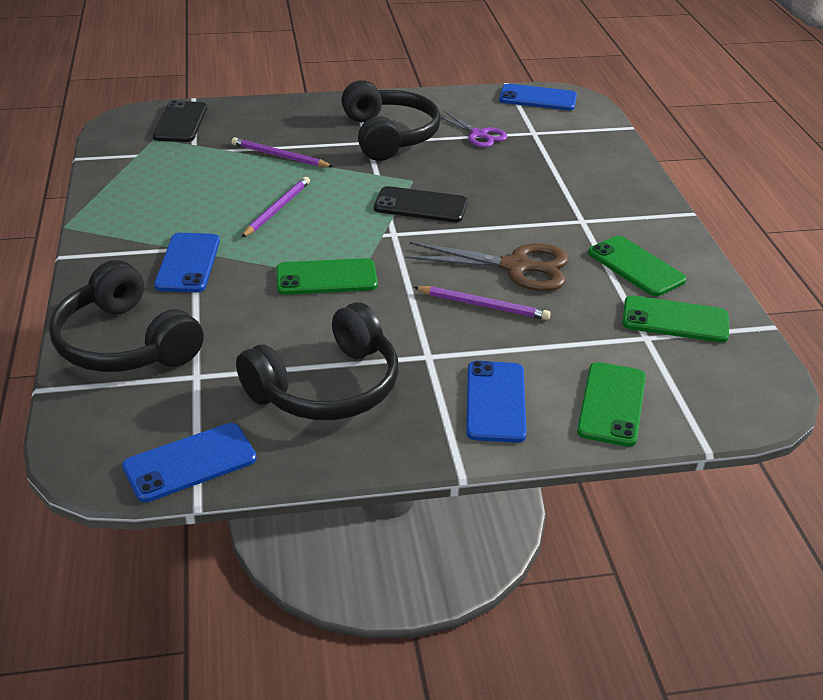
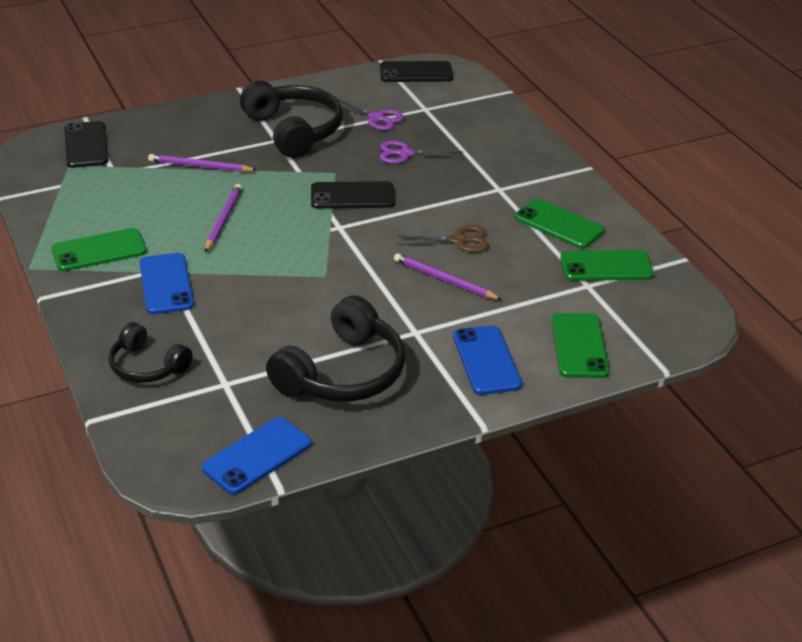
camera: 15 degrees left, 0 degrees up
black headphones [49,260,204,372] -> black headphones [109,322,192,383], size x0.59
green phone [276,258,378,295] -> green phone moved to [51,228,147,271]
brown scissors [405,242,569,291] -> brown scissors [396,225,489,252], size x0.63
purple pencil [414,286,551,320] -> purple pencil turned 150 degrees counterclockwise [394,253,502,300]
blue phone [499,84,577,110] -> black phone [380,61,453,82]
none -> purple scissors [380,141,463,164]

